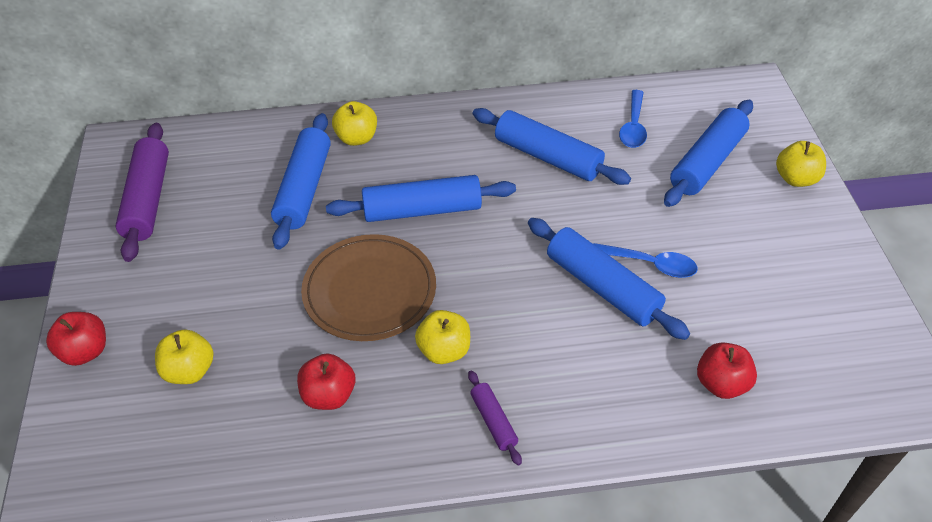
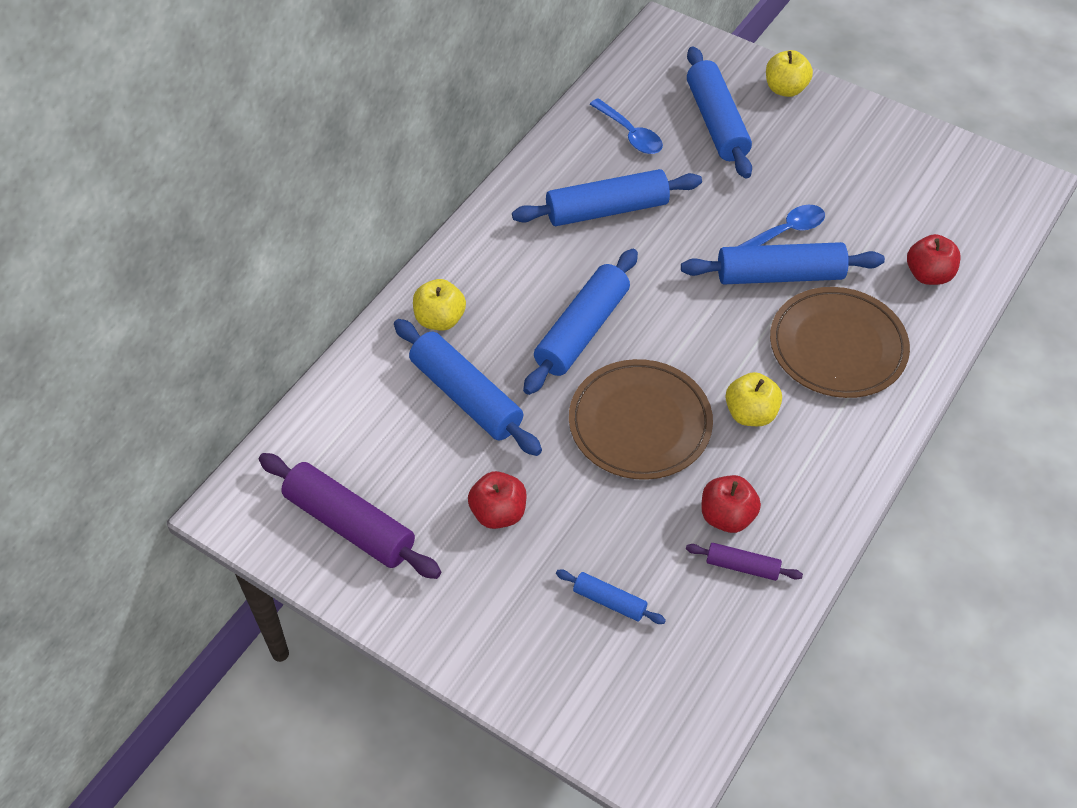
camera: 50 degrees left, 5 degrees up
red apple [46,312,106,366] -> red apple moved to [468,471,527,529]
yellow apple [155,329,213,384] -> blue rolling pin [556,570,666,624]
purple rolling pin [468,370,522,465] -> purple rolling pin moved to [686,543,803,581]
none -> brown plate [770,287,910,398]

